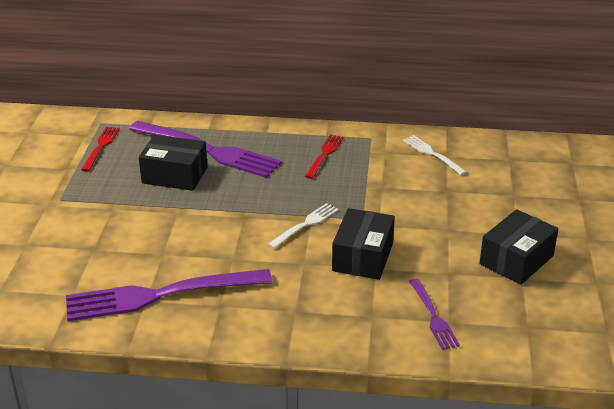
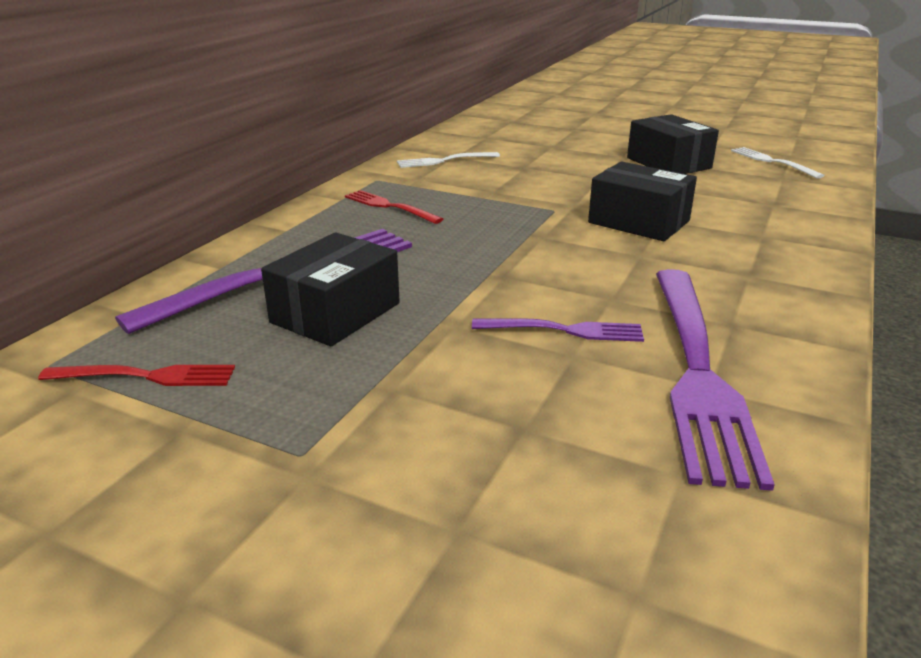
camera: 70 degrees left, 5 degrees down
red fork [81,127,120,172] -> red fork turned 150 degrees clockwise [38,365,235,386]
white fork [267,203,339,249] -> white fork moved to [731,147,825,179]
purple fork [409,279,460,350] -> purple fork moved to [472,318,644,342]

